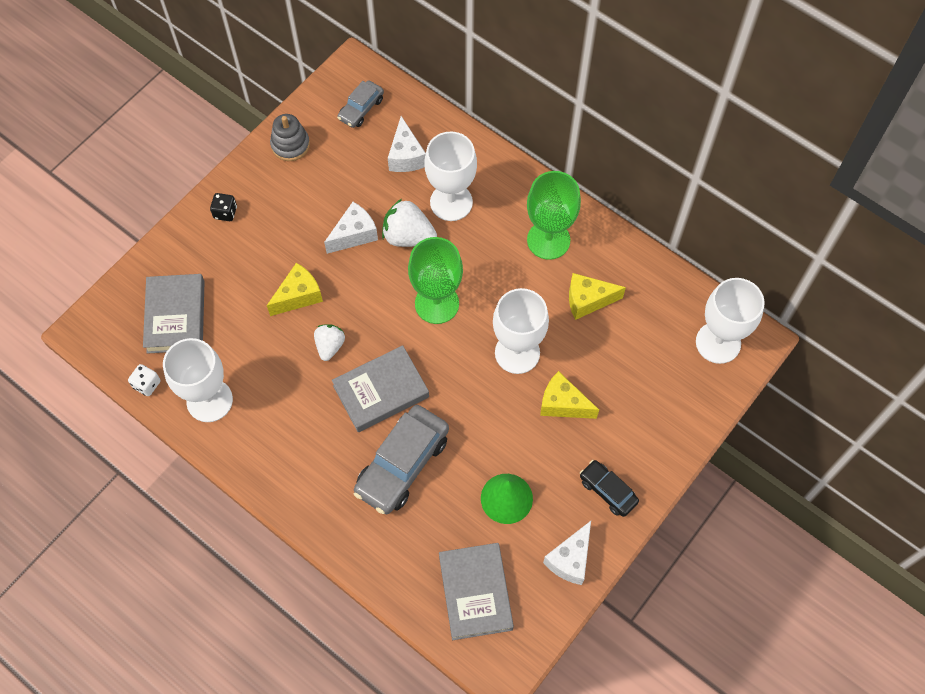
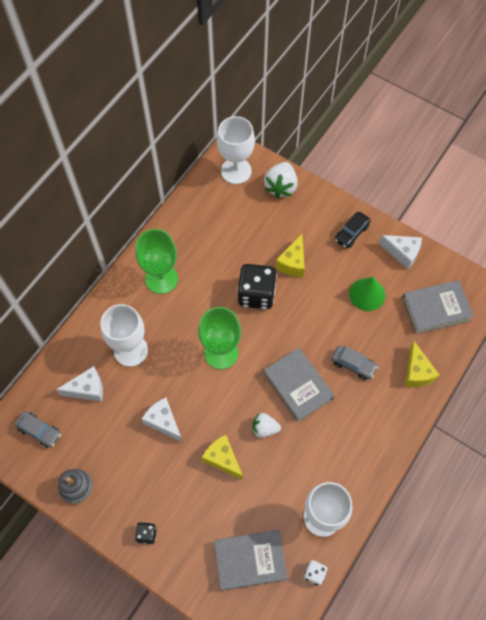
camera: 95 degrees left, 0 degrees up
grey car [353,405,449,514] -> grey car [331,346,378,380], size x0.55
white strawberry [382,199,437,247] -> white strawberry moved to [264,162,298,199]
white goblet [493,288,549,374] -> black dice [237,264,277,310]
yellow cheese [569,273,626,320] -> yellow cheese moved to [405,341,439,387]

